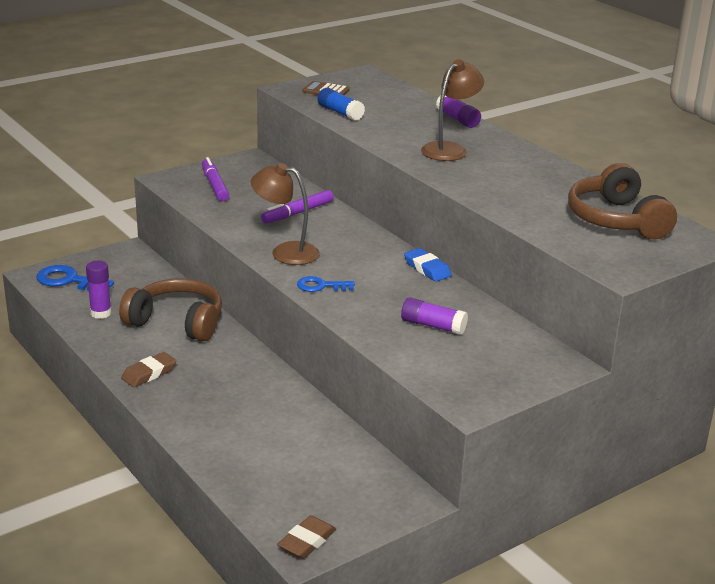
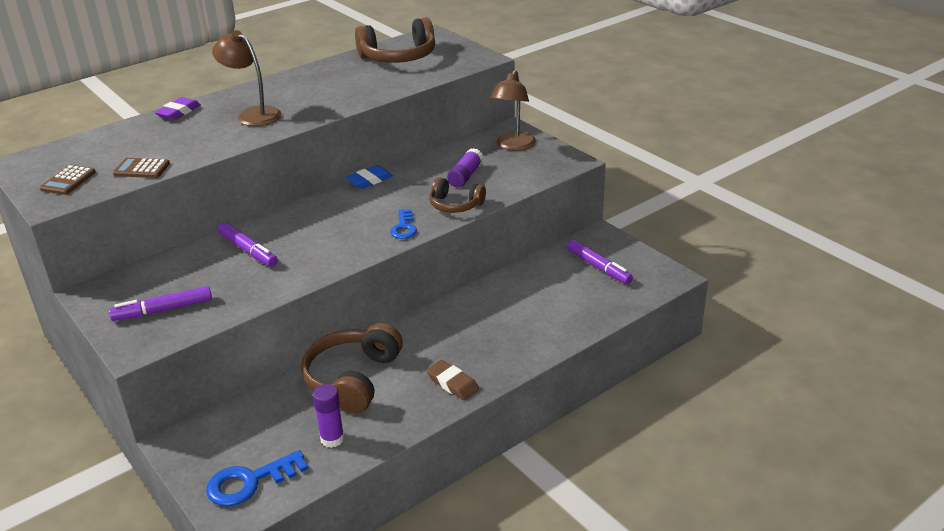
camera: 90 degrees left, 5 degrees up
blue key [36,265,114,291] -> blue key turned 45 degrees clockwise [206,450,308,506]
brown lamp [251,163,320,265] -> brown lamp moved to [490,70,536,151]
brown eraser [277,515,336,559] -> none
blue glue stick [318,88,365,121] -> brown calculator [113,158,170,178]
purple glue stick [436,95,481,128] -> purple eraser [155,97,201,120]
none -> brown headphones [429,177,486,213]
none -> purple marker [567,240,633,284]

